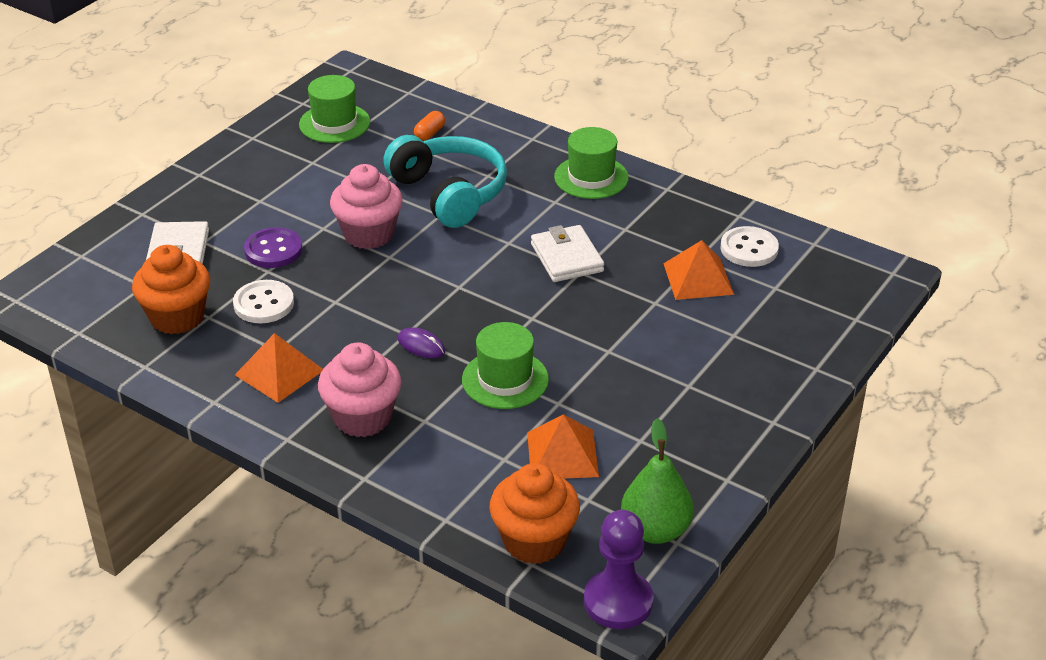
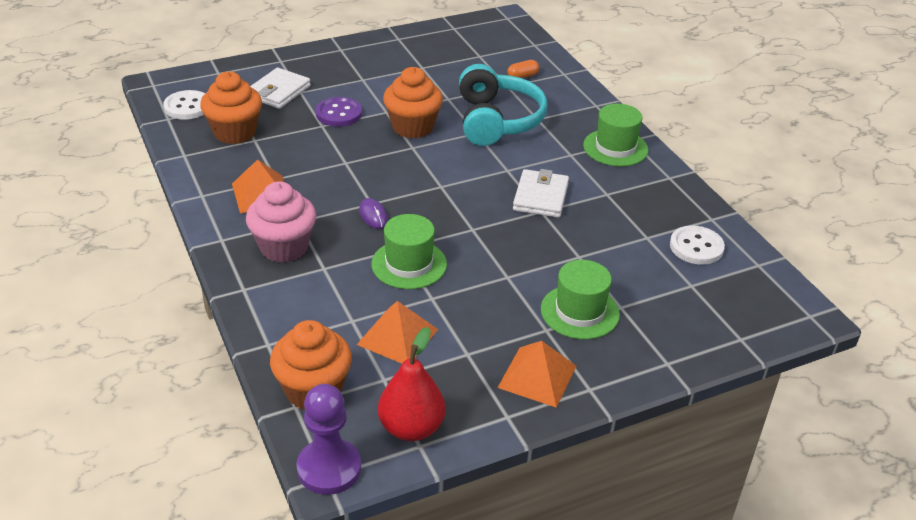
camera: 30 degrees right, 0 degrees up
white button [233,280,294,323] -> white button moved to [163,90,205,120]
green hat [299,75,370,143] -> green hat moved to [541,260,620,339]
pink cupcake [330,164,403,249] -> orange cupcake [383,67,443,138]
green pear [621,418,694,544] -> red pear [378,327,446,441]
orange pyramid [663,240,734,300] -> orange pyramid moved to [498,341,576,408]

